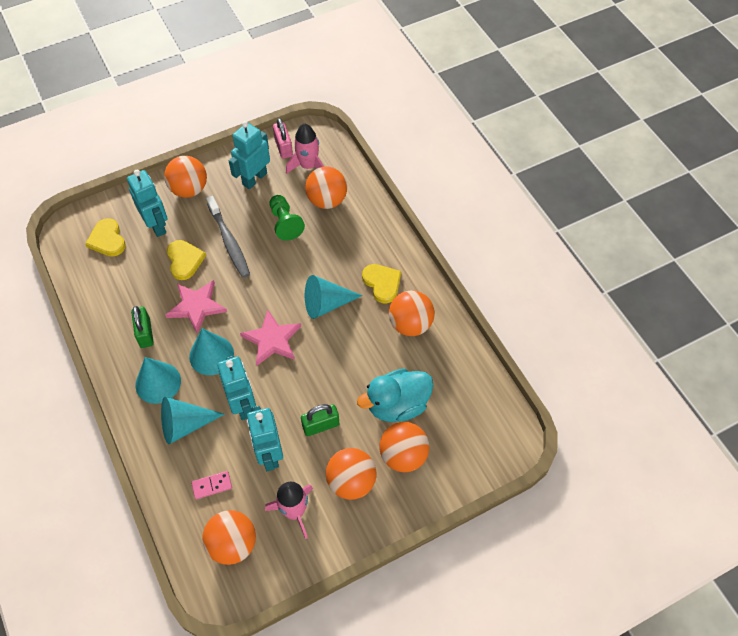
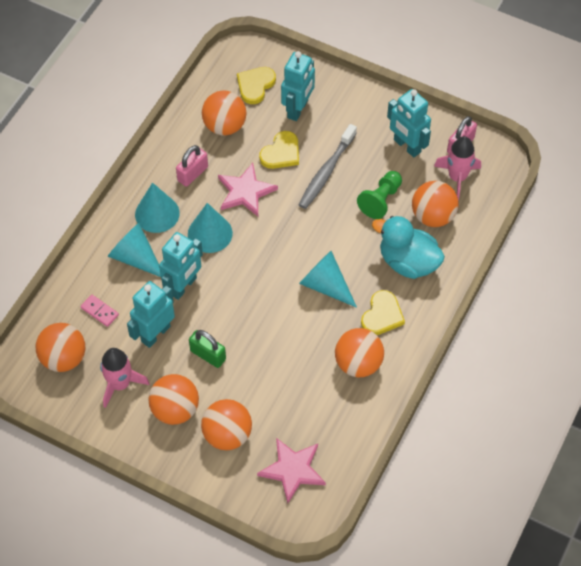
camera: 55 degrees right, 0 degrees up
green padlock [131,306,154,348] -> pink padlock [176,145,208,186]
orange ball [164,156,207,198] -> orange ball moved to [202,90,246,136]
turquoise robot [229,121,270,189] -> turquoise robot turned 135 degrees counterclockwise [387,89,431,157]
pink star [240,310,301,366] -> pink star moved to [257,438,326,503]
turquoise duck [357,368,433,422] -> turquoise duck moved to [372,216,445,279]

